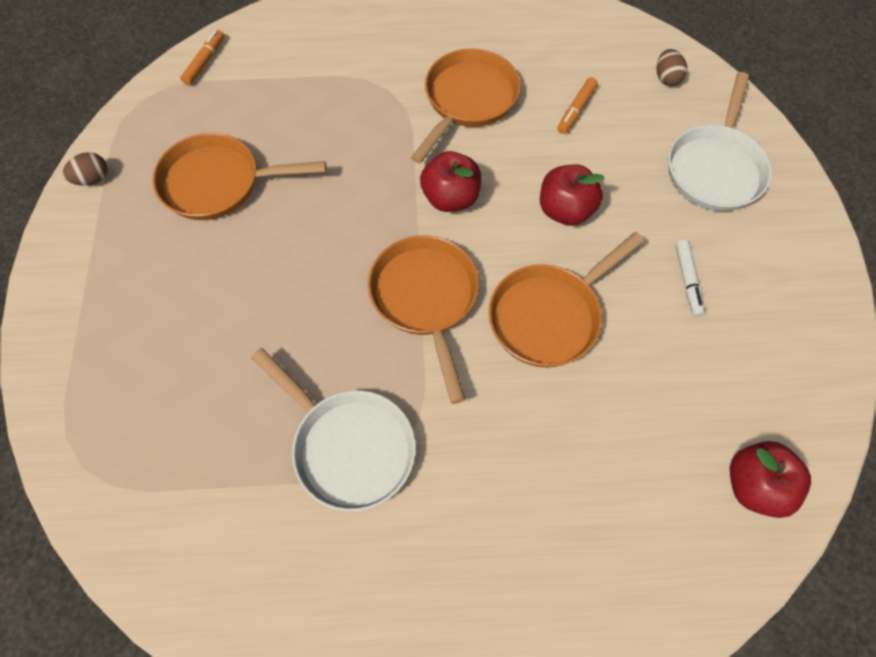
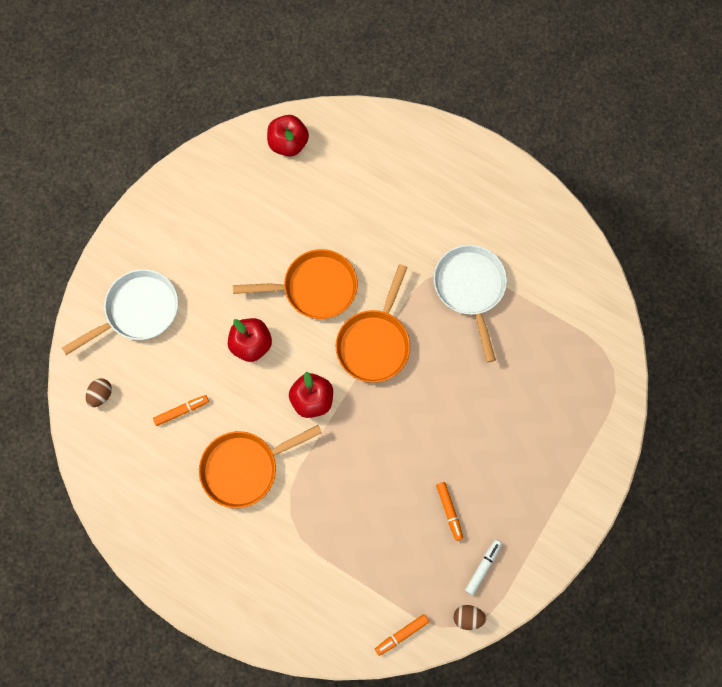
camera: 145 degrees left, 10 degrees up
brown egg [63,152,107,185] -> brown egg moved to [453,605,486,630]
orange pan [153,133,326,220] -> orange marker [436,482,463,541]
white marker [675,239,705,316] -> white marker moved to [465,540,502,595]

